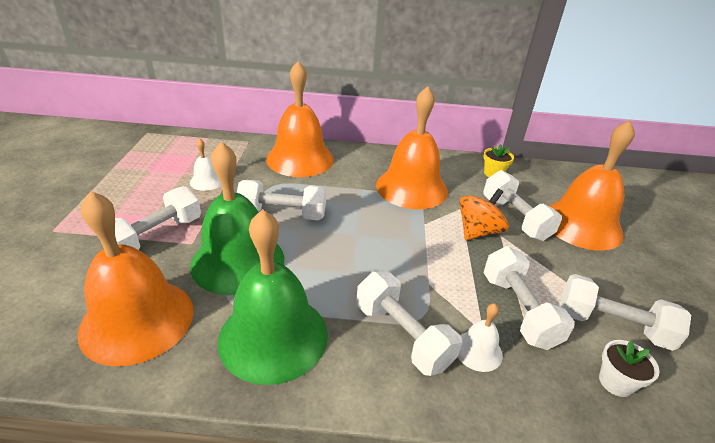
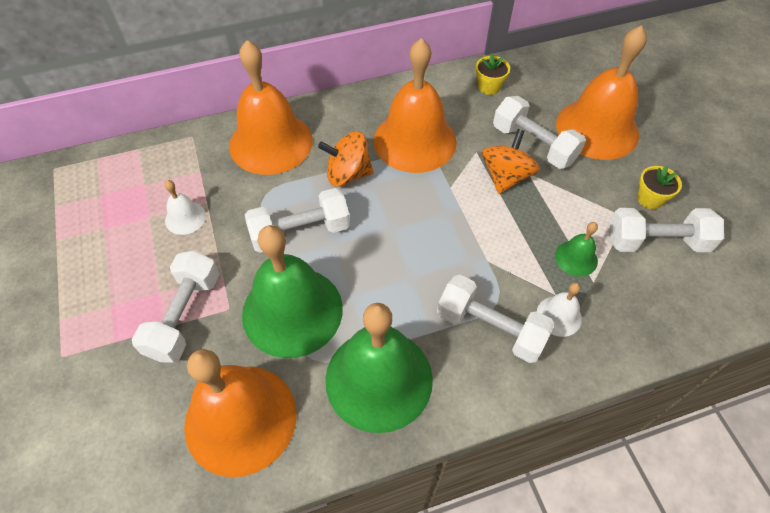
camera: 20 degrees left, 20 degrees up
white dumbbell [484,246,575,350] -> green bell [555,222,598,277]
white flower pot [599,340,659,397] -> none
none -> orange spinning top [318,131,373,187]
none -> yellow flower pot [637,166,682,209]

